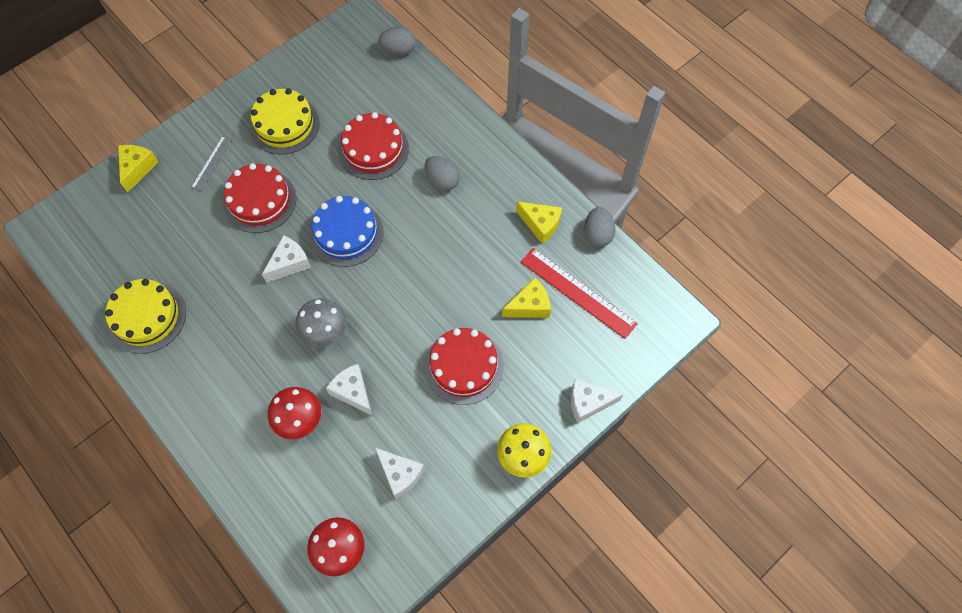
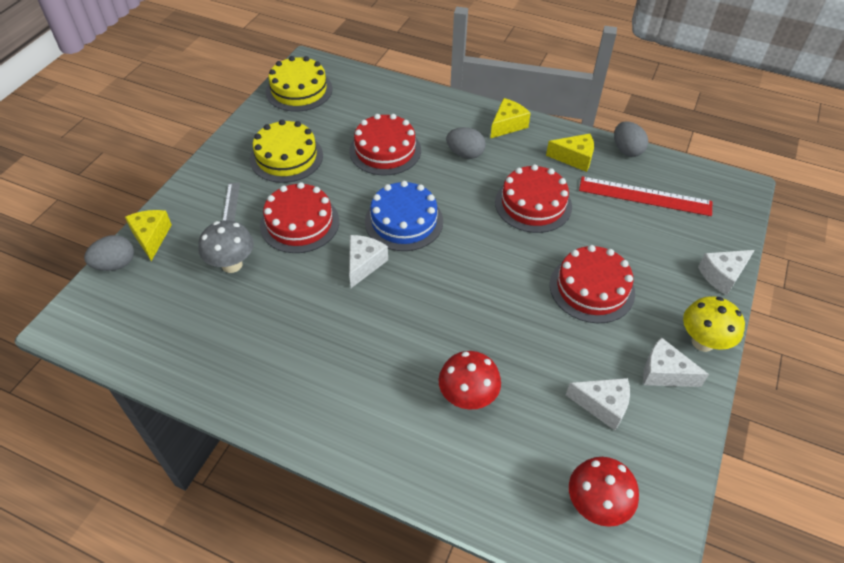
camera: 25 degrees left, 15 degrees down
yellow cake [105,279,186,354] -> yellow cake moved to [266,56,333,112]
grey mushroom [296,298,347,347] -> grey mushroom moved to [198,220,254,273]
white cheese [326,364,372,415] -> white cheese moved to [643,337,709,387]
grey egg [378,27,416,56] -> grey egg moved to [84,235,134,271]
yellow cheese [502,278,551,318] -> yellow cheese moved to [490,98,531,139]
none -> red cake [495,164,572,233]

